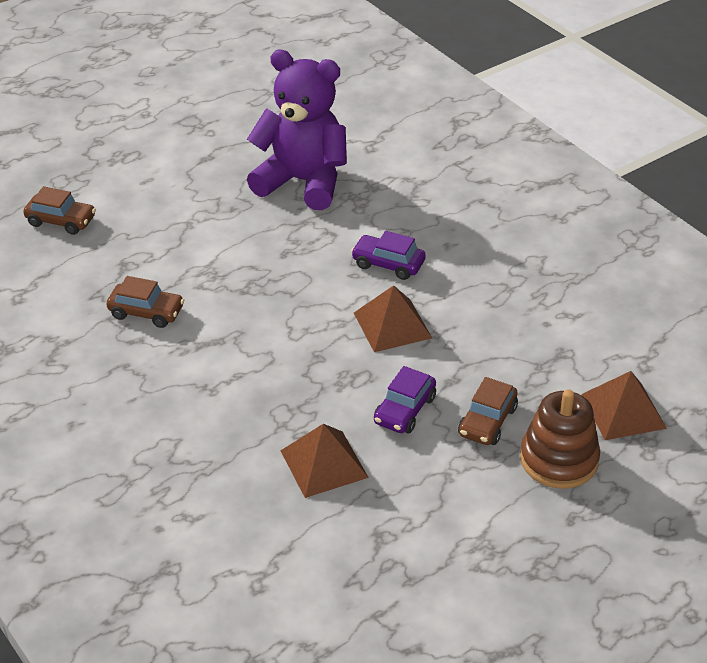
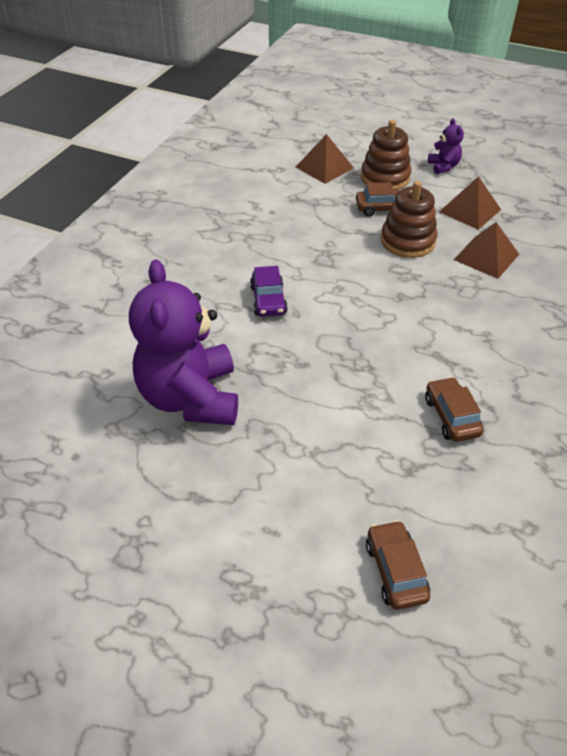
camera: 120 degrees left, 5 degrees up
brown pyramid [354,285,432,352] -> brown pyramid moved to [439,176,501,230]
purple car [374,366,436,433] -> brown stacking toy [381,181,438,258]
none -> purple teddy bear [428,118,464,174]

